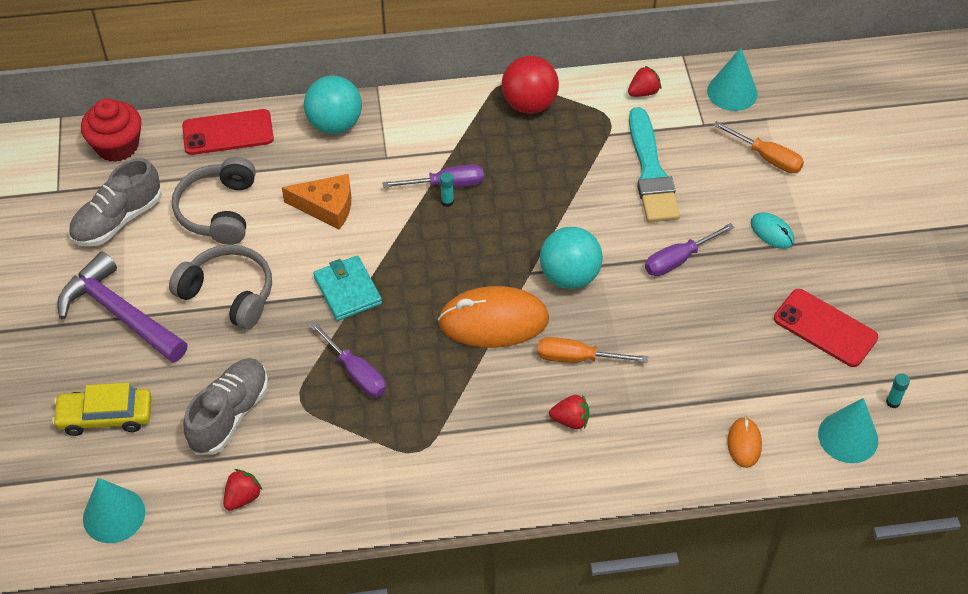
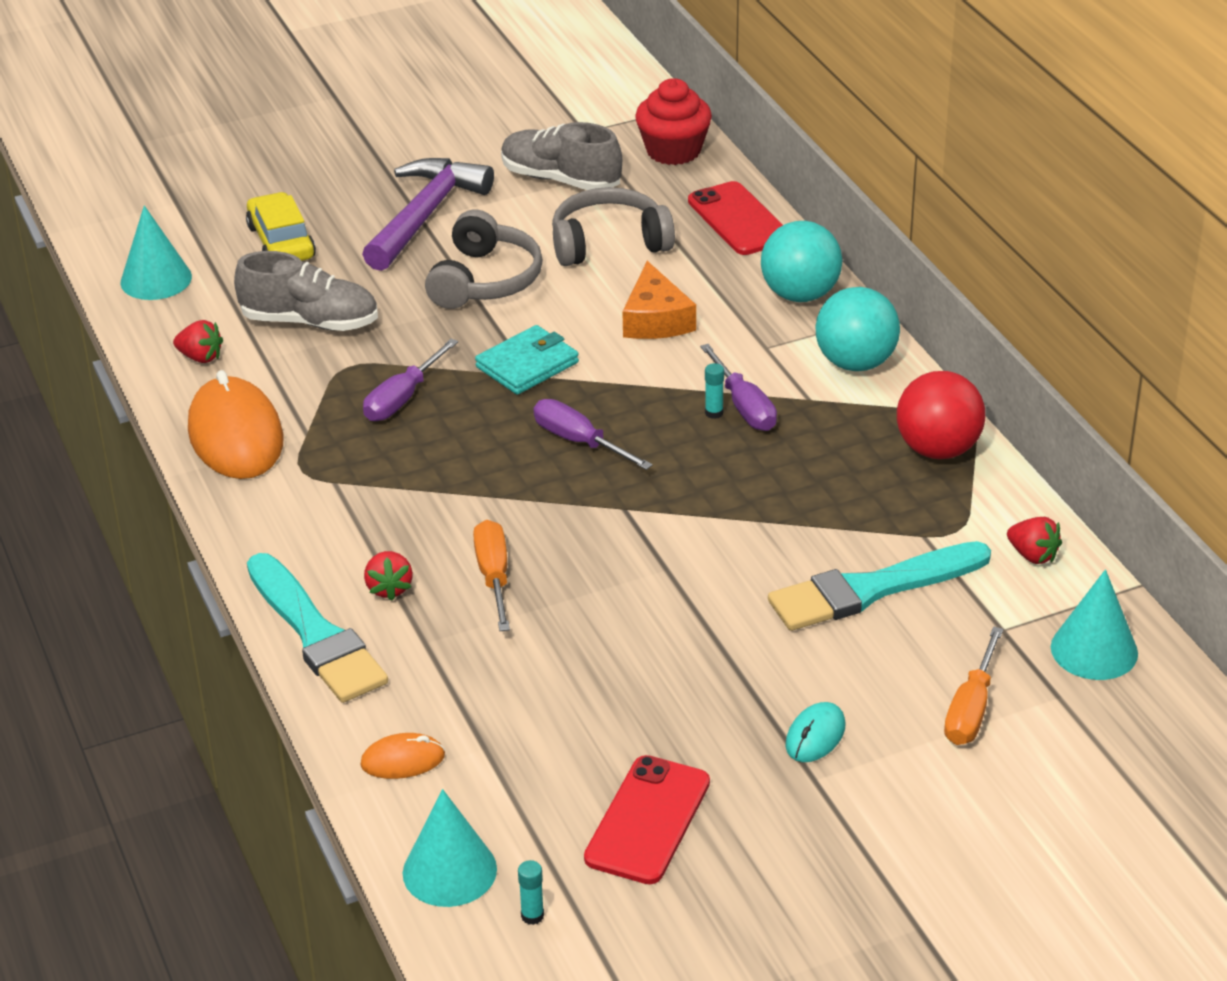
camera: 75 degrees right, 15 degrees down
orange mouse [438,286,549,348] -> orange mouse moved to [188,370,283,479]
turquoise ball [540,227,603,289] -> turquoise ball moved to [816,287,900,371]
purple screwdriver [645,223,734,276] -> purple screwdriver moved to [533,399,653,470]
none -> turquoise brush [247,553,388,703]

